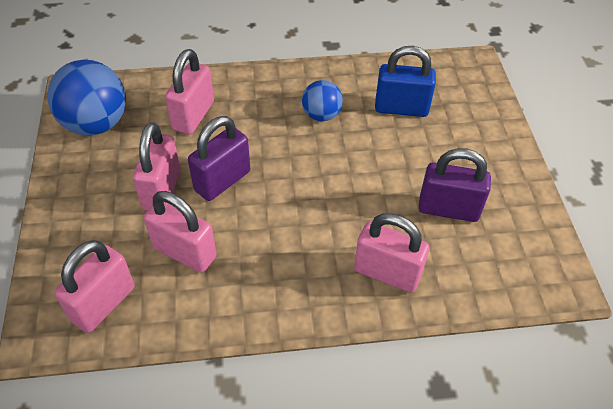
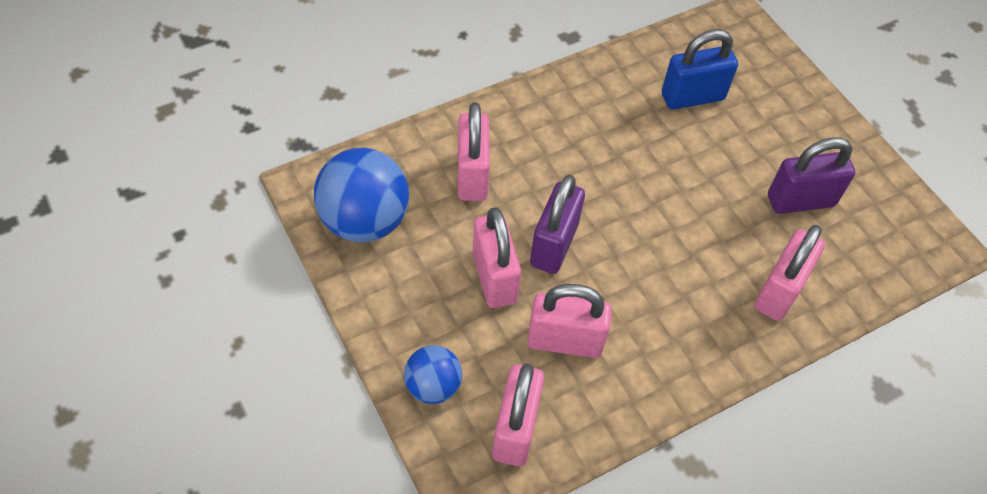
camera: 25 degrees left, 5 degrees up
blue ball [302,80,343,121] -> blue ball moved to [404,345,462,404]
pink padlock [354,213,429,293] -> pink padlock turned 60 degrees counterclockwise [754,225,825,321]

